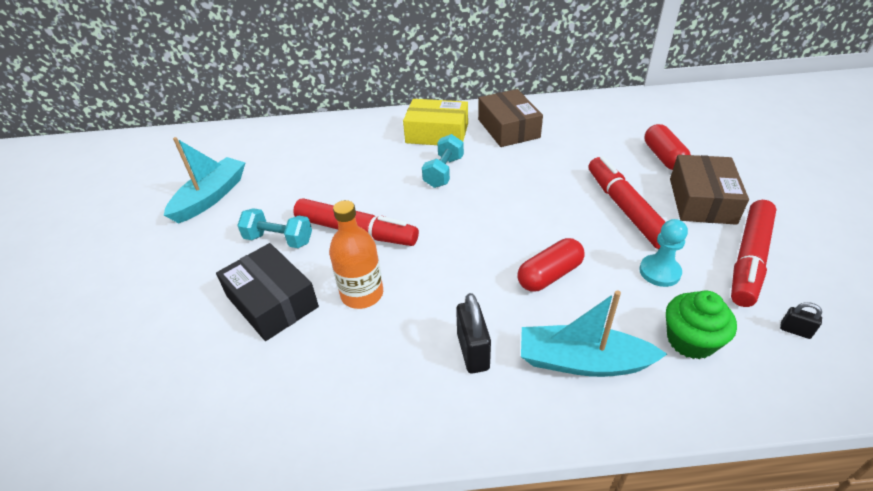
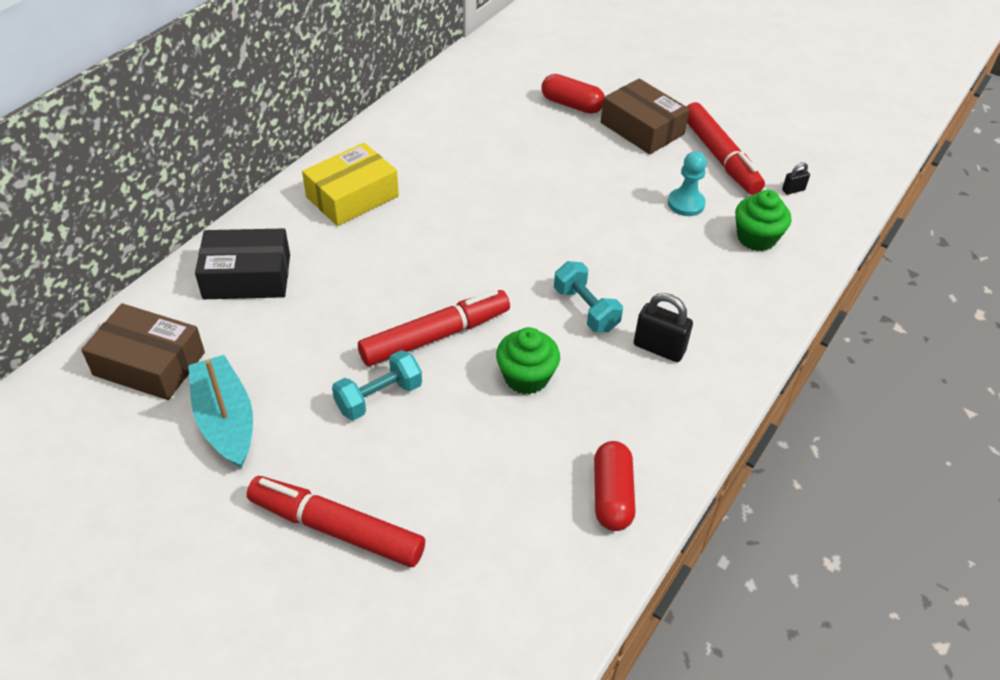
camera: 55 degrees left, 5 degrees up
black box [216,243,319,341] -> black box moved to [195,228,290,299]
orange bottle [329,200,383,309] -> green cupcake [496,327,560,394]
turquoise dumbbell [422,134,464,188] -> turquoise dumbbell moved to [554,261,623,332]
brown box [478,89,543,147] -> brown box moved to [81,303,205,400]
red capsule [518,238,585,292] -> red capsule moved to [594,441,635,531]
turquoise boat [521,290,667,377] -> none
red marker [589,156,665,249] -> red marker moved to [247,476,425,567]

